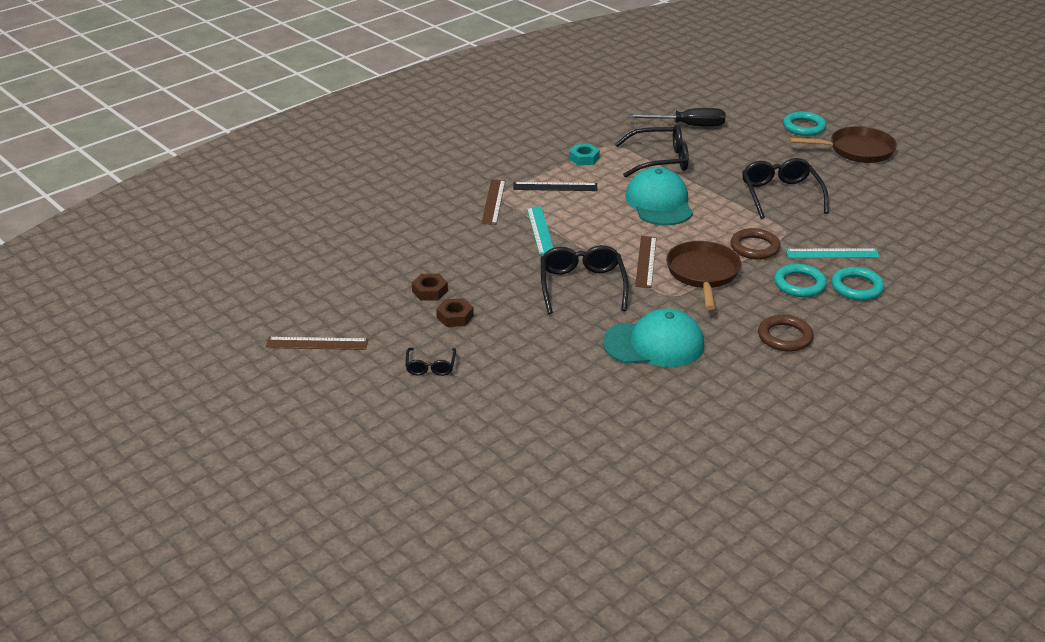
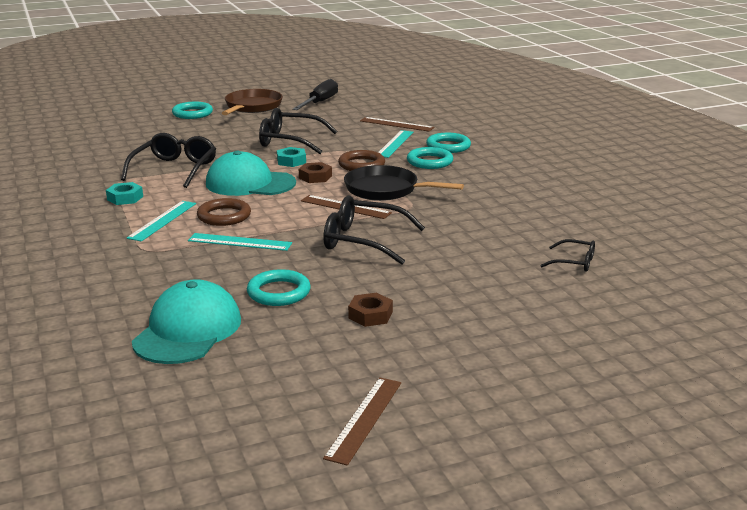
camera: 70 degrees left, 10 degrees down
black glasses [405,348,456,376] -> black glasses moved to [540,239,595,272]
brown nut [412,274,448,301] -> brown nut moved to [299,162,332,183]
brown ruler [481,180,505,225] -> brown ruler moved to [360,117,434,132]
black ruler [513,182,597,191] -> turquoise ruler [127,201,196,241]
turquoise cap [603,309,704,367] -> turquoise cap moved to [132,279,241,364]
black screwdriver [628,108,726,127] -> black screwdriver moved to [292,79,338,110]
brown pan [666,241,741,310] -> black pan [344,165,464,201]
brown ring [758,315,814,352] -> brown ring moved to [197,198,251,226]
none -> turquoise ring [247,269,311,306]
none -> turquoise nut [277,147,306,167]

